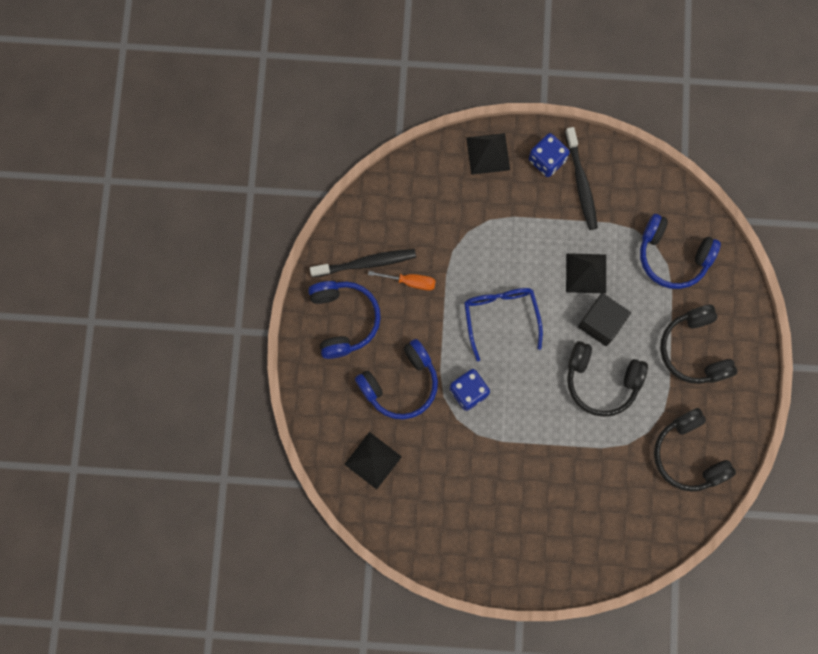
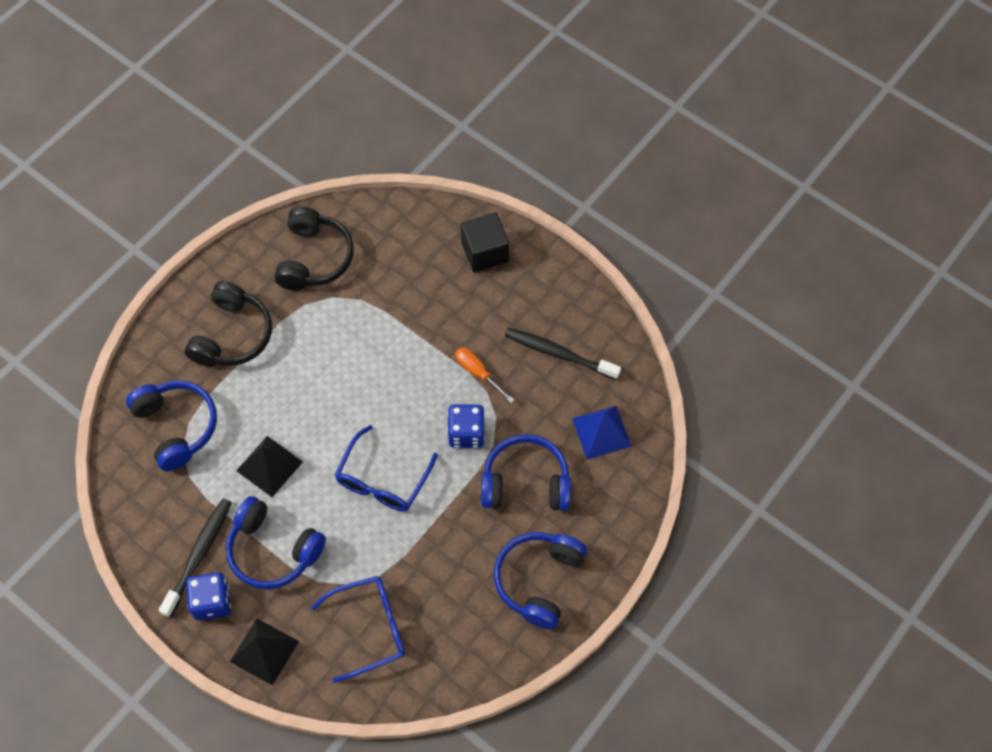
camera: 145 degrees left, 15 degrees down
black toothbrush [310,249,416,277] -> black toothbrush moved to [505,328,621,380]
black pyramid [344,432,402,490] -> blue pyramid [572,406,632,460]
orange screwdriver [368,271,436,291] -> orange screwdriver moved to [455,347,514,403]
black headphones [567,341,648,417] -> none
black cube [578,293,631,346] -> black cube moved to [461,213,509,272]
none -> blue headphones [226,496,326,589]
none -> blue glasses [311,576,405,683]

